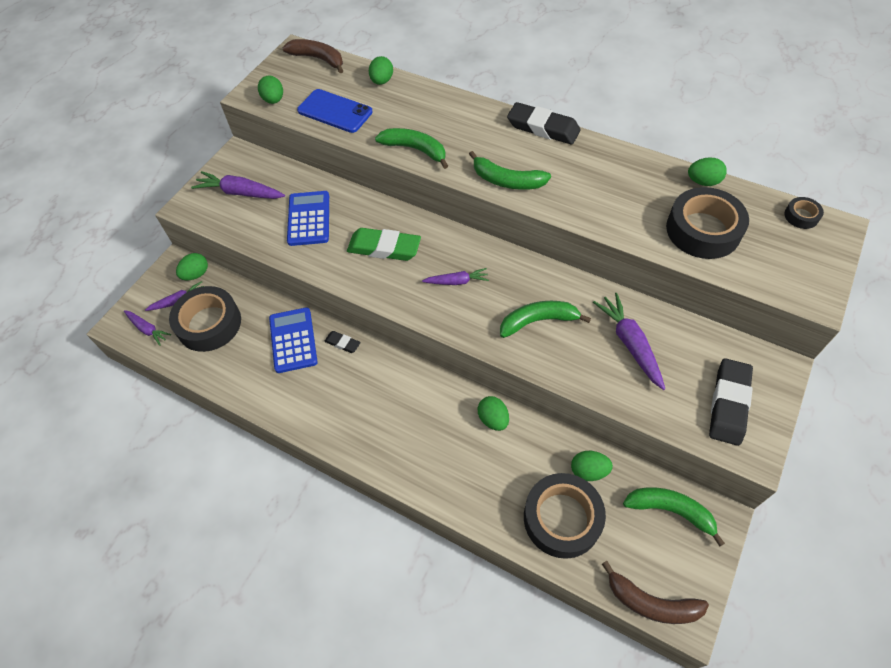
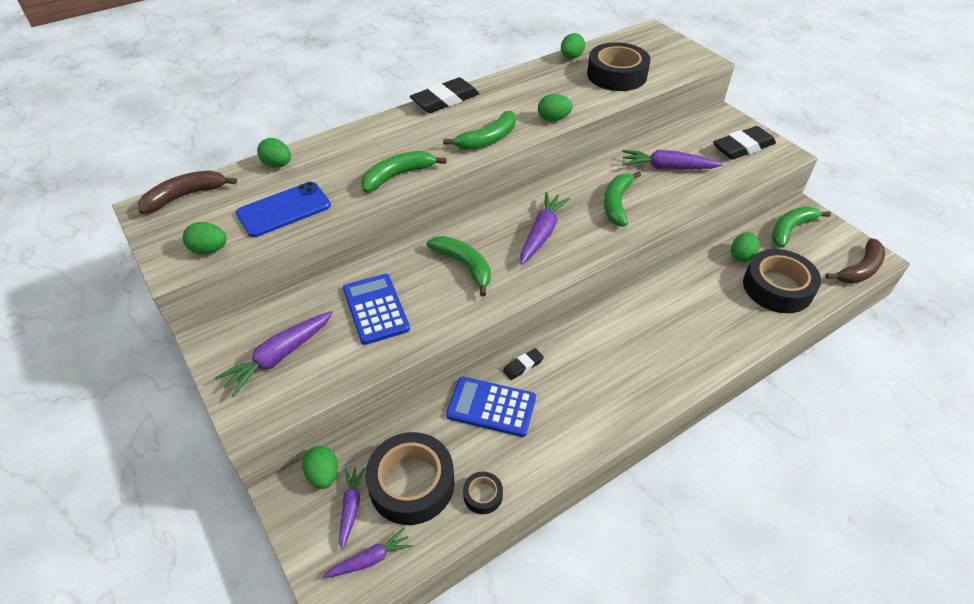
camera: 65 degrees left, 10 degrees down
blue calculator [287,191,329,246] -> blue calculator turned 45 degrees clockwise [343,274,410,345]
green eraser [347,228,421,261] -> green banana [427,236,491,296]
purple carrot [422,268,489,285] -> purple carrot [520,192,570,265], size x1.62
green egg [478,396,509,431] -> green egg moved to [538,94,573,121]
black eraser [709,358,753,446] -> black eraser turned 75 degrees counterclockwise [713,126,776,160]
black tape [784,197,824,229] -> black tape moved to [463,472,503,514]

